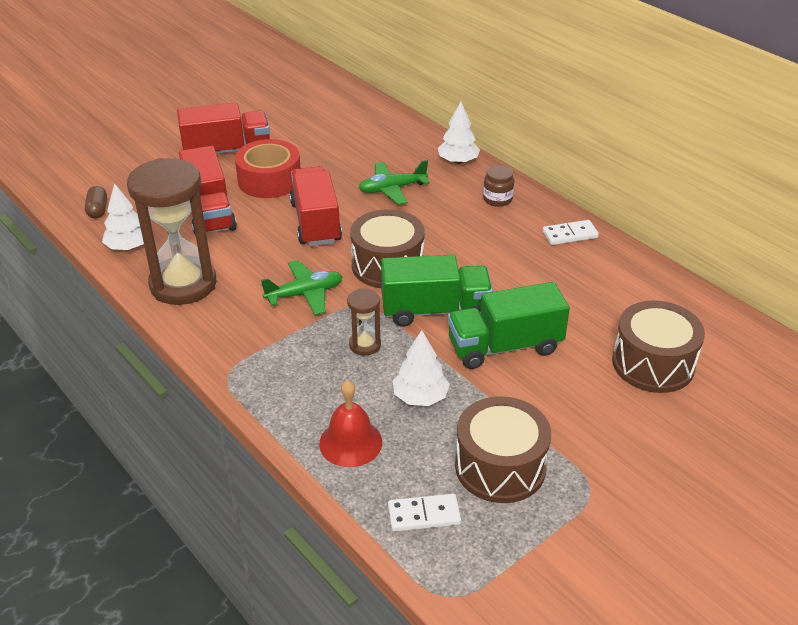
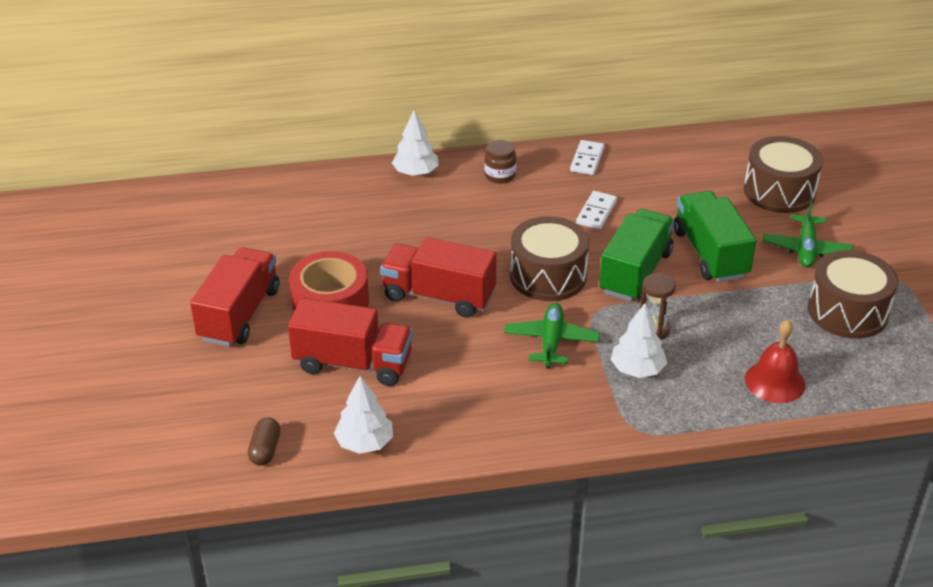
camera: 60 degrees left, 0 degrees up
brown capsule [85,186,107,219] -> brown capsule turned 75 degrees clockwise [248,418,281,466]
brown hourglass [127,158,217,305] -> none
green plane [359,160,430,205] -> green plane moved to [763,200,853,268]
white domino [388,494,461,532] -> white domino moved to [576,191,617,230]
white tree [393,330,450,406] -> white tree moved to [610,303,667,378]
green truck [448,282,570,369] -> green truck turned 150 degrees clockwise [674,191,756,282]

